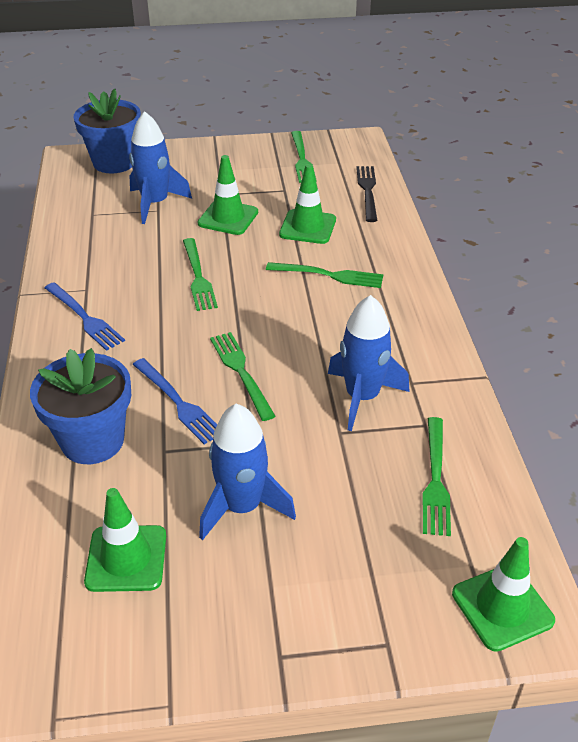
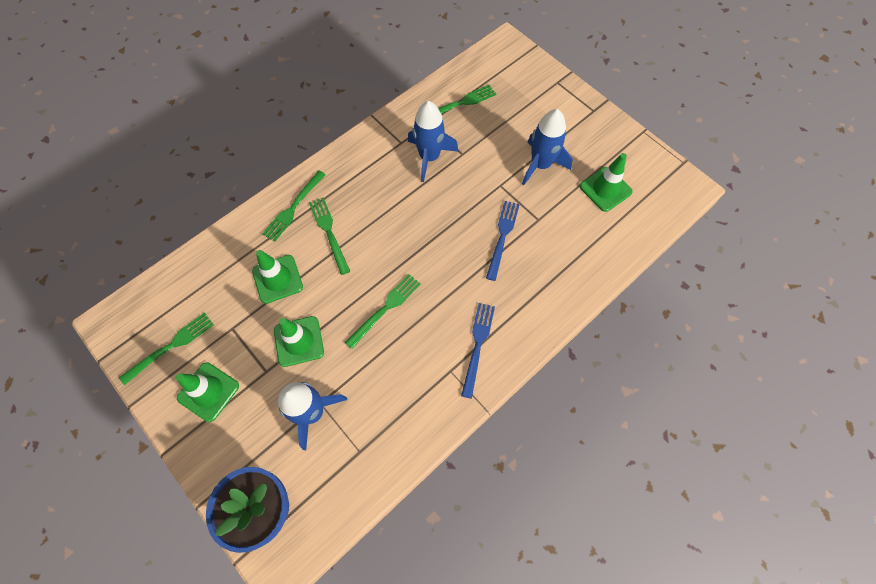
camera: 125 degrees left, 25 degrees up
blue flower pot [30,348,131,464] -> none
green fork [210,332,276,421] -> green fork moved to [262,171,326,242]
black fork [356,166,377,222] -> none
green traffic cone [452,537,555,652] -> green traffic cone moved to [176,363,239,422]

